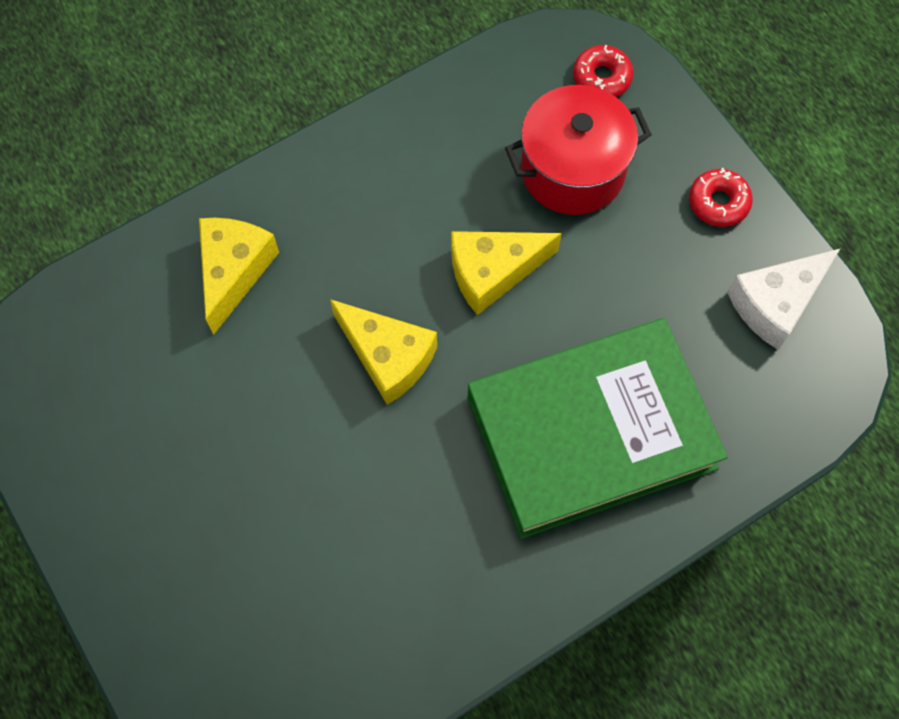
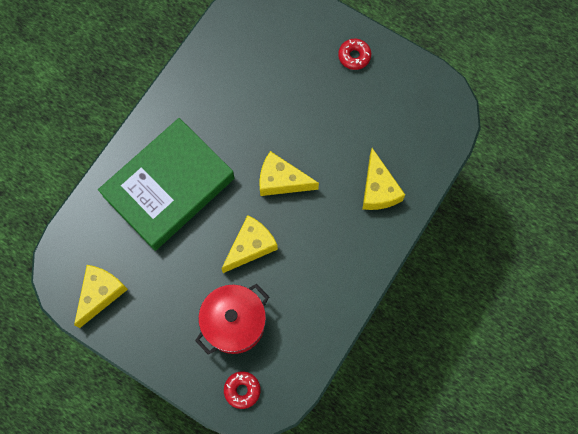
camera: 155 degrees right, 5 degrees up
red donut [689,168,753,227] -> red donut moved to [338,38,371,70]
white cheese [727,248,841,350] -> yellow cheese [74,265,128,328]

